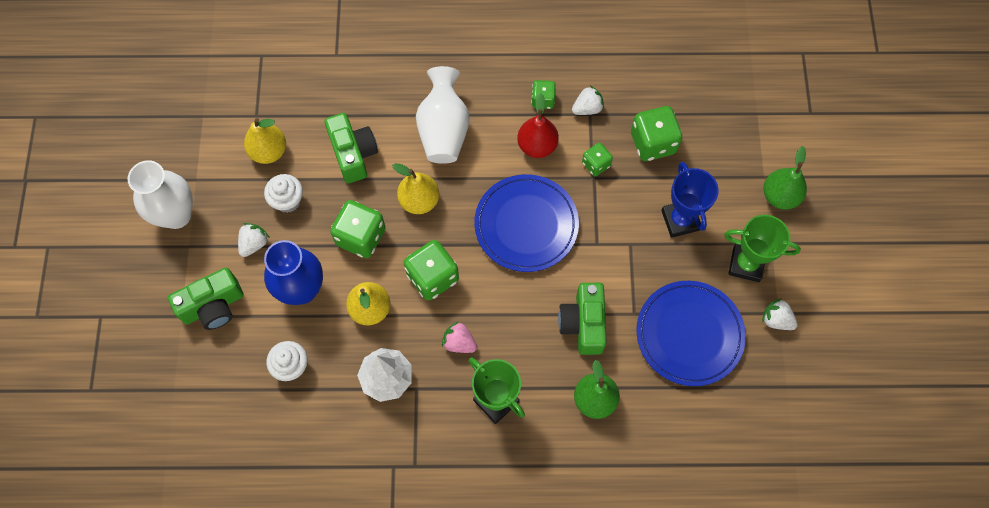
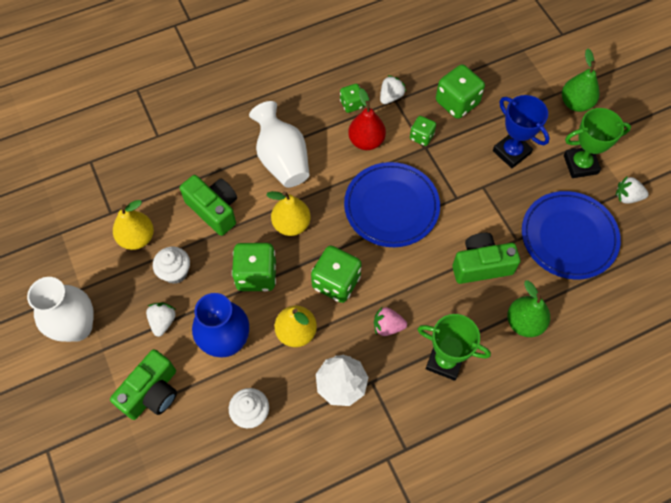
camera: 25 degrees left, 5 degrees down
green camera [558,283,607,355] -> green camera turned 105 degrees clockwise [452,233,520,284]

